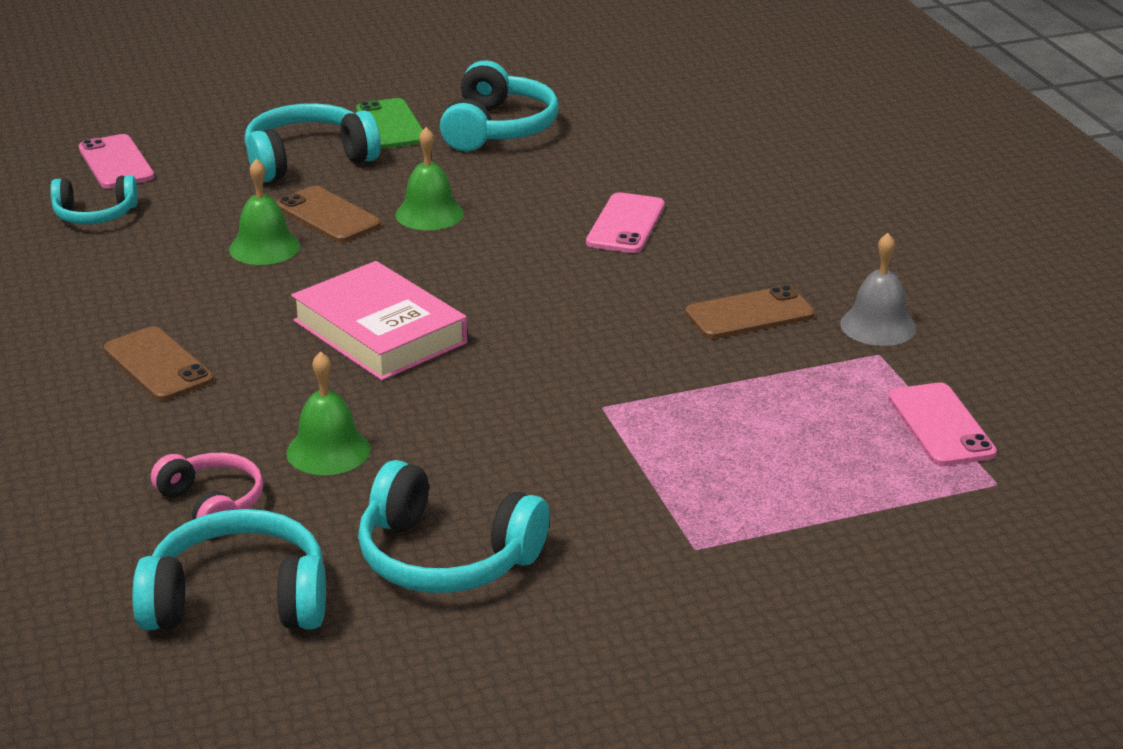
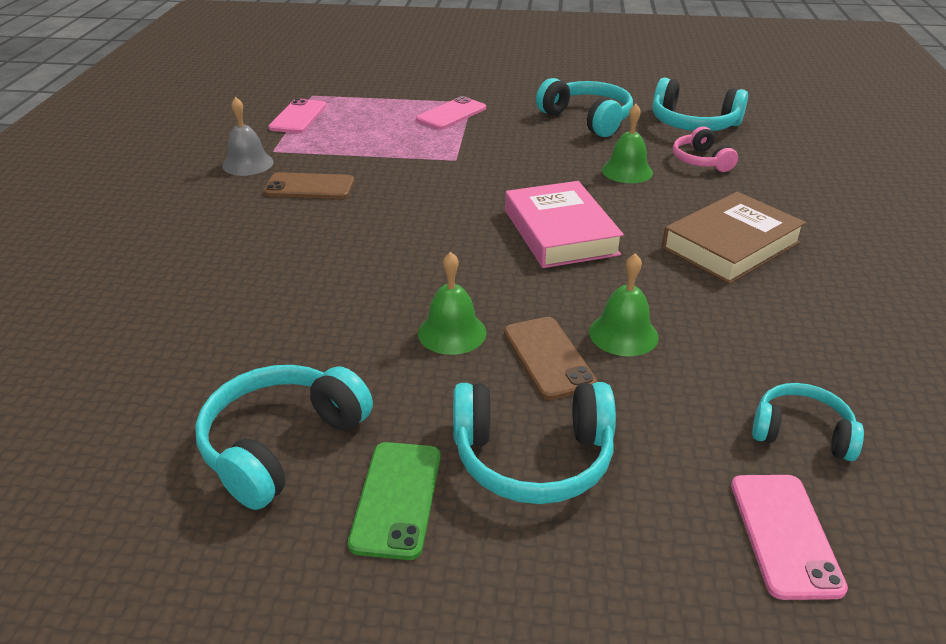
camera: 155 degrees left, 5 degrees up
brown phone [104,326,214,401] -> brown book [662,192,806,284]
pink phone [586,192,665,253] -> pink phone moved to [416,96,486,130]

